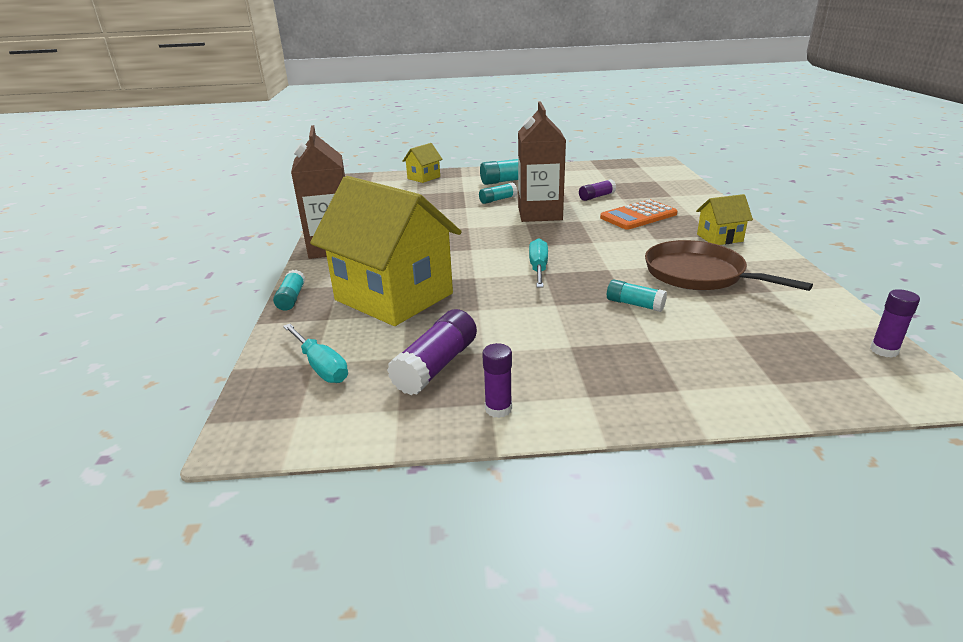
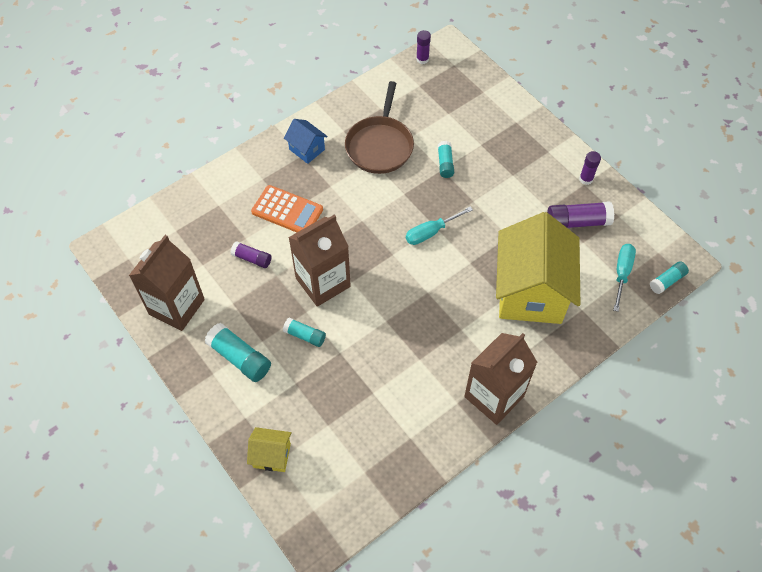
camera: 125 degrees left, 30 degrees up
turquoise glue stick [273,270,305,311] -> turquoise glue stick moved to [650,261,689,294]
yellow house [696,194,753,245] -> blue house [284,119,328,164]
none -> brown carton [129,235,205,331]

